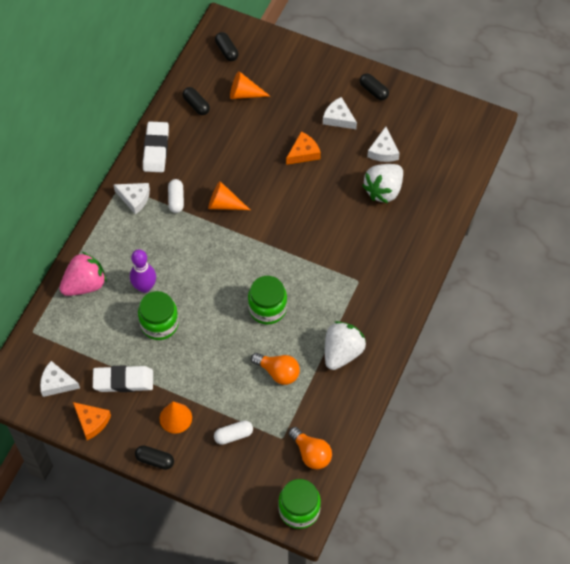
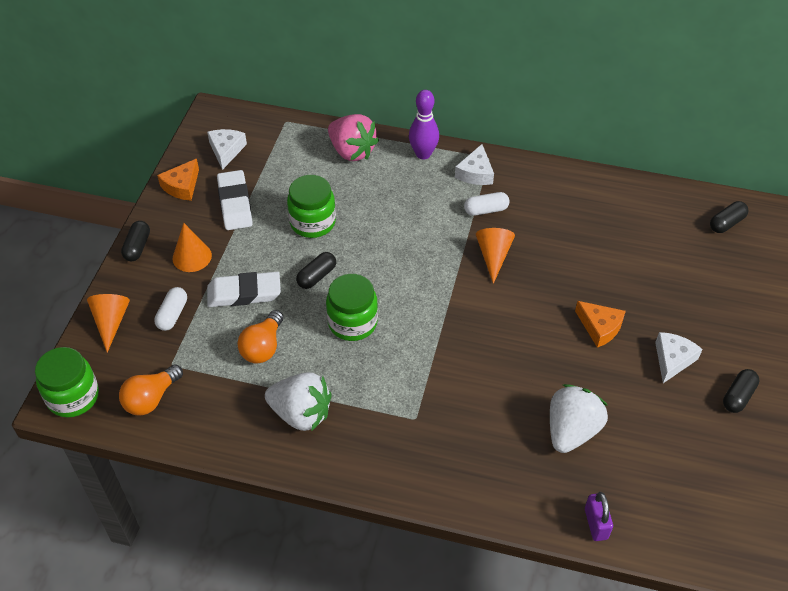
camera: 80 degrees right, 10 degrees down
purple bowling pin [130,249,156,293] -> purple bowling pin moved to [409,90,439,159]
white eraser [143,121,169,172] -> white eraser moved to [207,272,281,307]
black capsule [182,87,210,115] -> black capsule moved to [296,252,336,289]
white capsule [214,420,253,445] -> white capsule turned 45 degrees clockwise [154,287,187,331]
orange cone [230,71,270,99] -> orange cone moved to [87,294,130,353]
white strawberry [362,164,403,203] -> white strawberry turned 90 degrees clockwise [550,384,608,453]
white cheese [367,127,400,162] -> none
none -> purple padlock [585,492,613,541]

